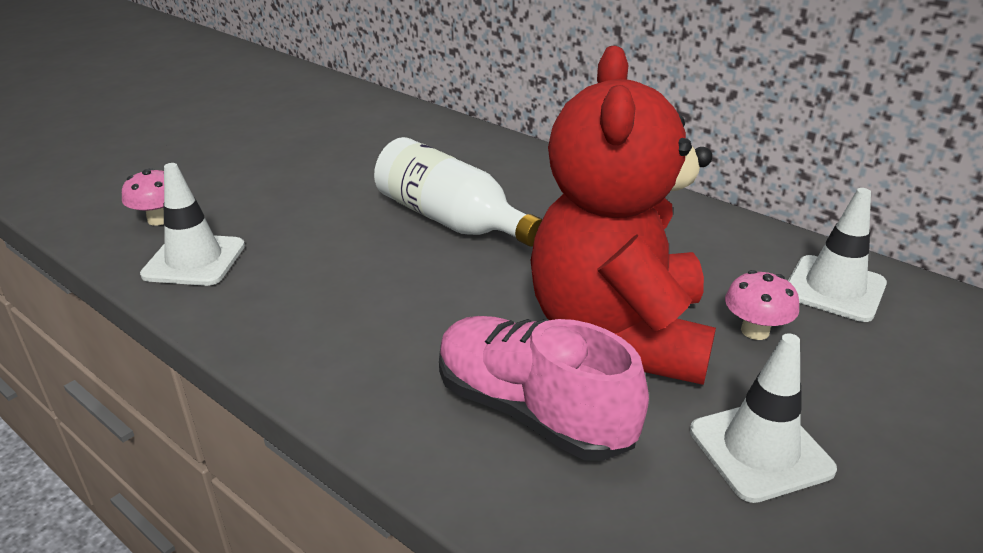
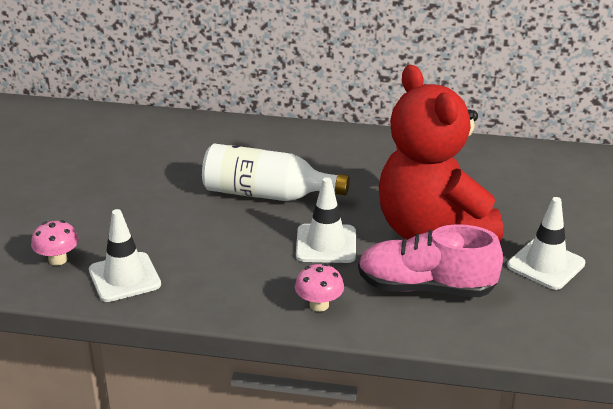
camera: 30 degrees left, 0 degrees up
pink mushroom [725,270,799,340] -> pink mushroom moved to [295,263,344,312]
white traffic cone [788,188,887,322] -> white traffic cone moved to [296,177,356,263]

